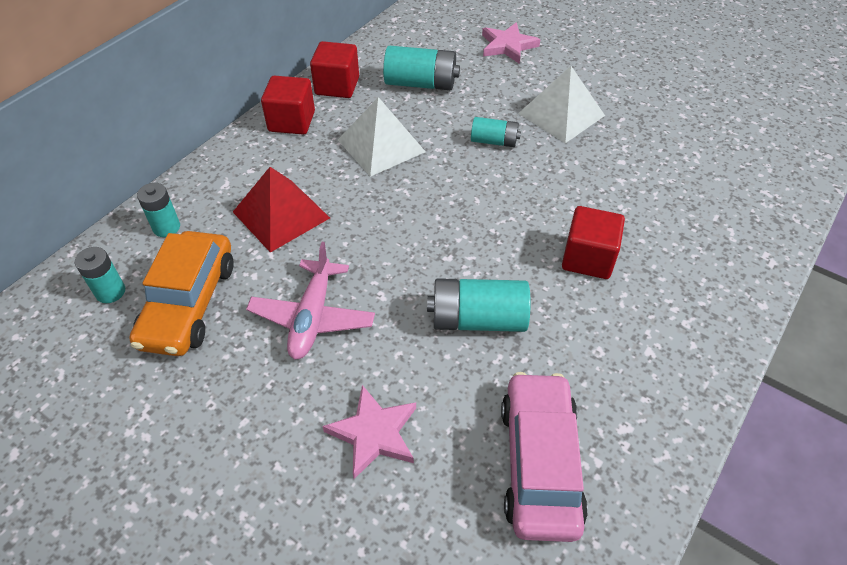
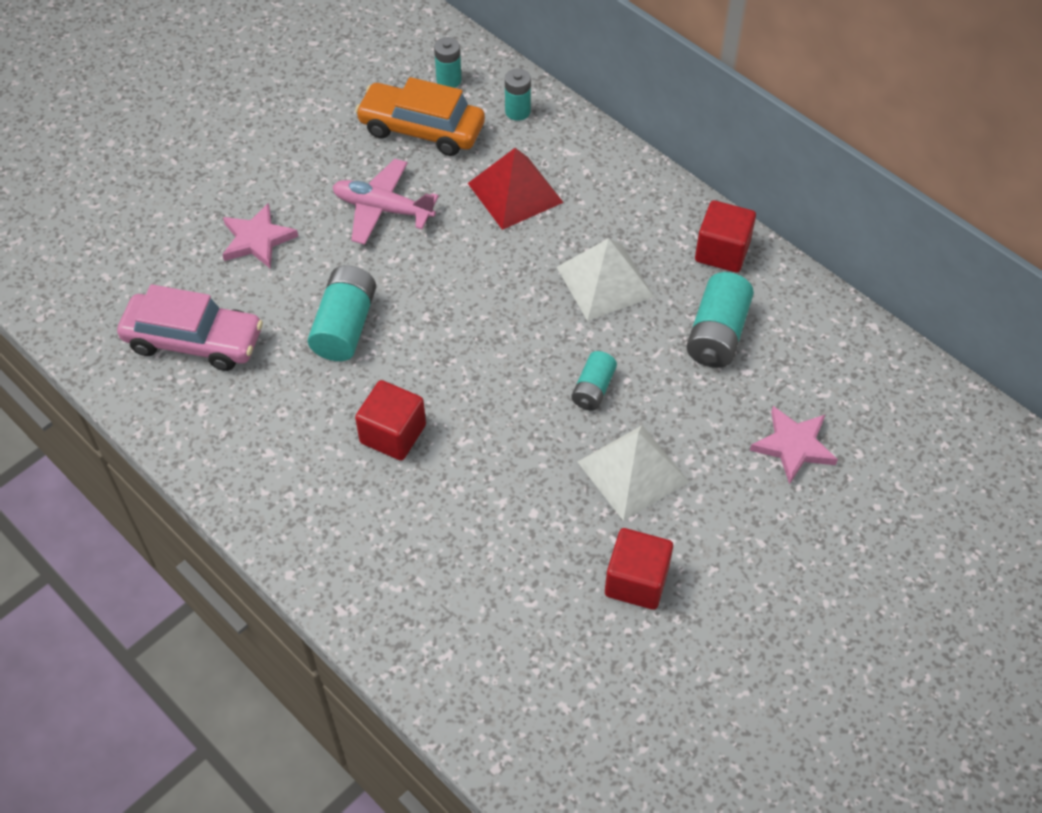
camera: 100 degrees right, 5 degrees up
red cube [261,76,315,135] -> red cube moved to [605,528,673,610]

